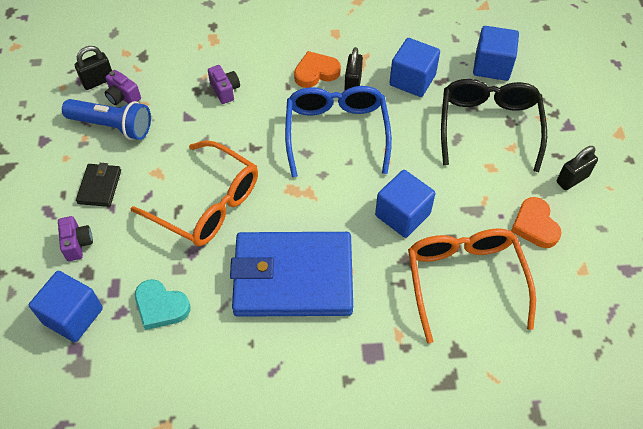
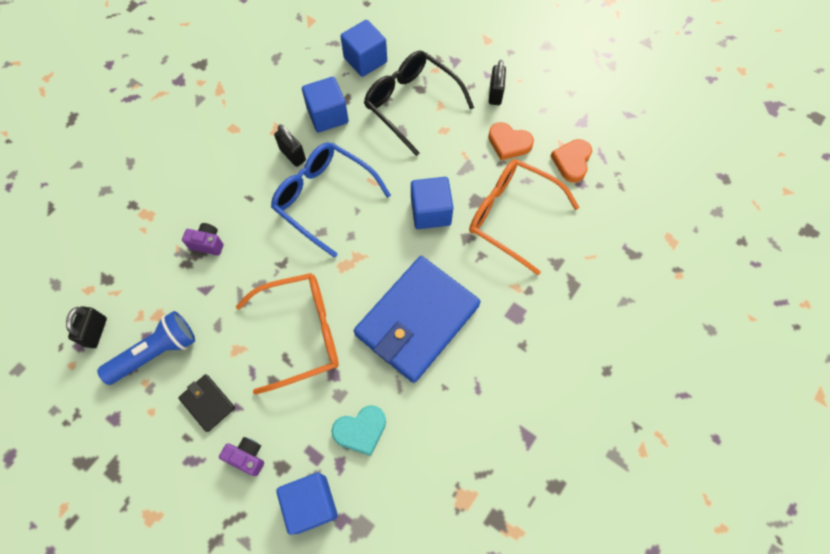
camera: 50 degrees left, 10 degrees up
purple camera [105,70,141,105] -> none
orange heart [294,51,341,88] -> orange heart moved to [551,139,592,183]

